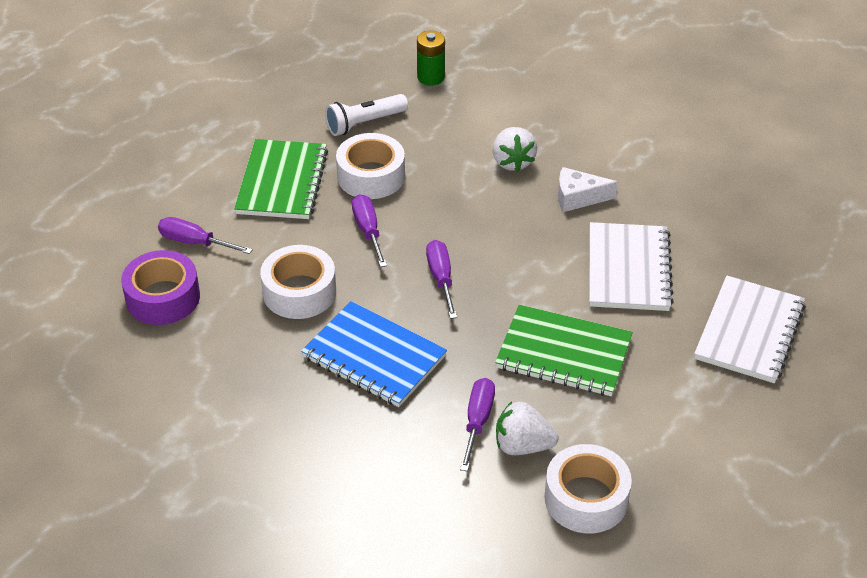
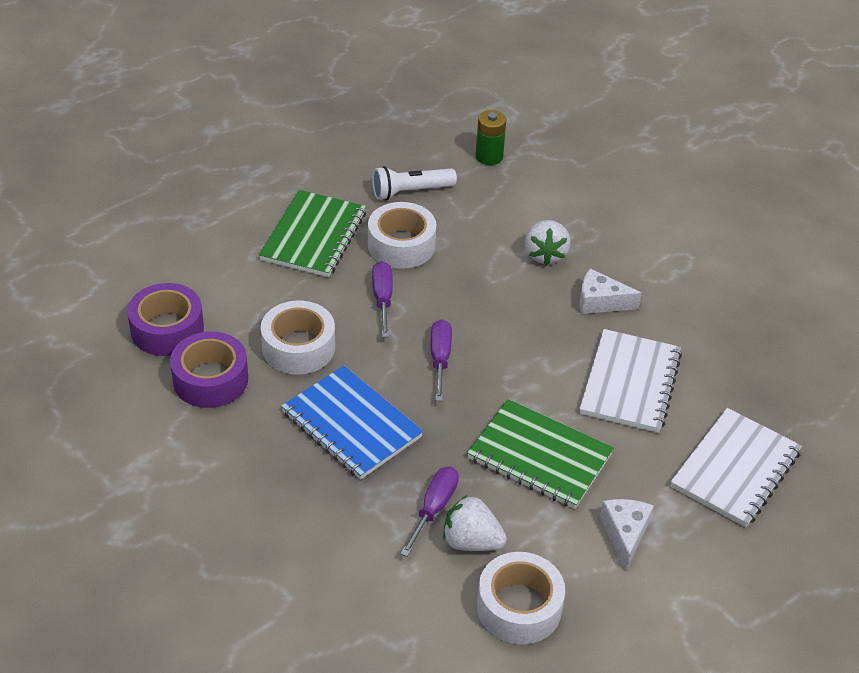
camera: 10 degrees right, 0 degrees up
purple screwdriver [158,217,253,254] -> none
none -> purple tape [170,331,248,408]
none -> white cheese [600,499,654,571]

